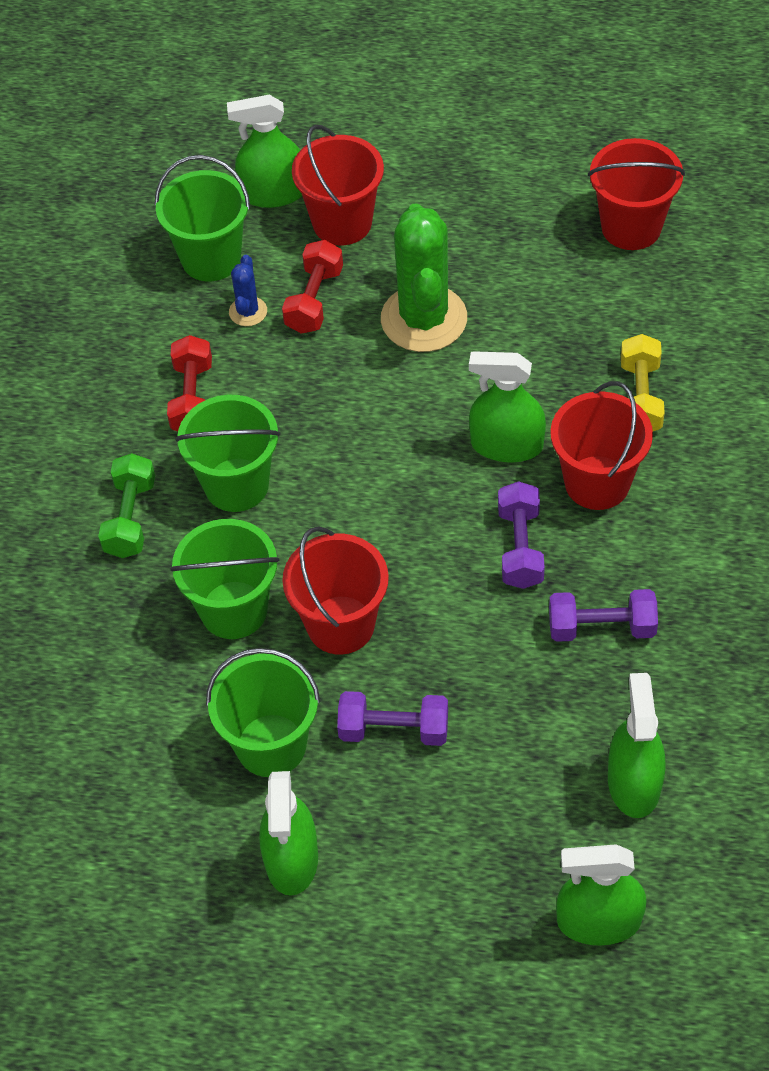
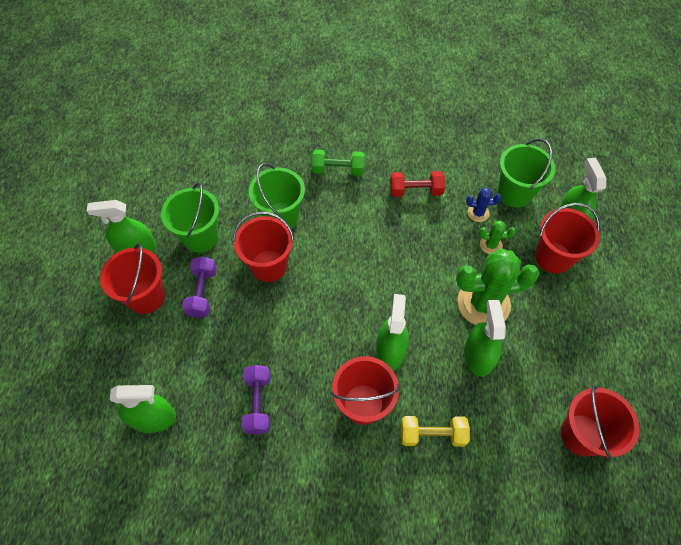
camera: 85 degrees right, 5 degrees up
green bucket [176,395,280,512] -> none
red dumbbell [282,240,343,334] -> green cactus [479,221,516,254]
purple dumbbell [498,481,545,589] -> none
green spray bottle [556,844,647,946] -> green spray bottle moved to [464,300,506,377]
none -> red bucket [100,243,165,314]

